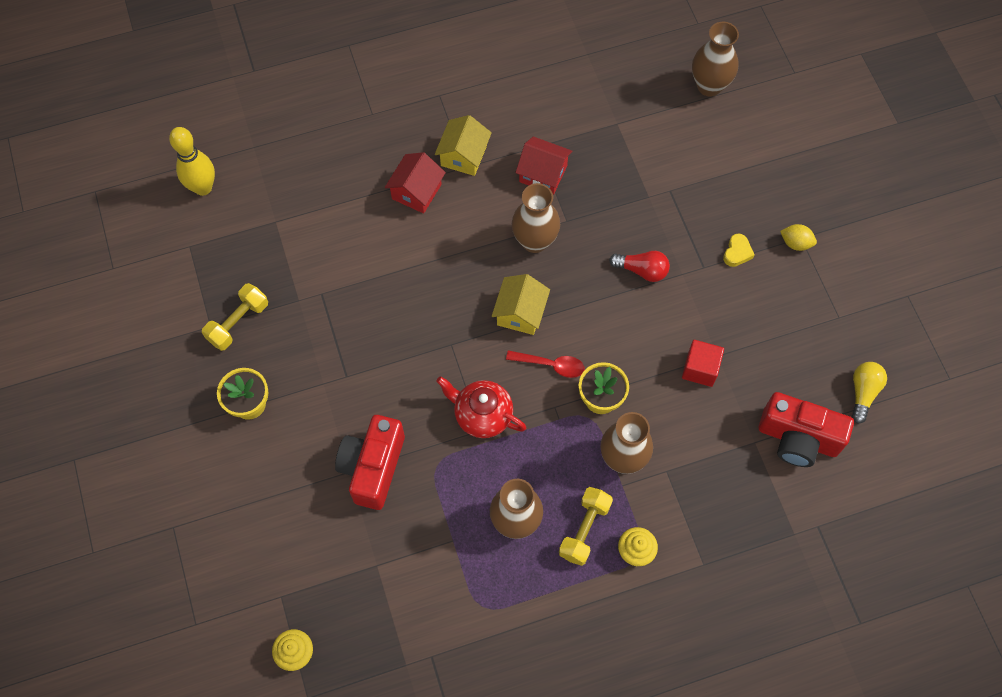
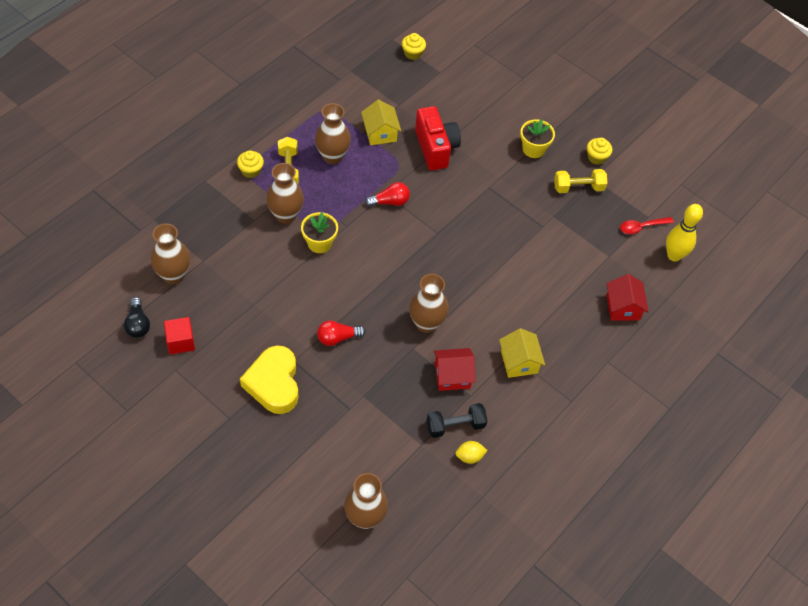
camera: 145 degrees right, 10 degrees down
yellow dumbbell [202,283,268,351] -> yellow dumbbell turned 75 degrees clockwise [554,169,607,193]
red house [385,152,446,214] -> red house moved to [607,274,649,321]
red teapot [436,376,526,438] -> red light bulb [365,182,410,207]
yellow house [492,274,550,335] -> yellow house moved to [361,100,401,145]
red spoon [506,350,584,378] -> red spoon moved to [620,217,674,234]
red cube [682,340,724,387] -> red cube moved to [164,317,195,354]
yellow heart [723,233,755,267] -> yellow heart [240,345,298,414], size x2.36
red camera [759,392,854,467] -> brown vase [151,223,190,284]
yellow lemon [780,224,817,251] -> yellow lemon moved to [455,441,488,464]
yellow light bulb [852,362,887,424] -> black light bulb [124,297,150,338]
none -> black dumbbell [427,403,487,438]
none -> yellow cupcake [587,138,612,165]

